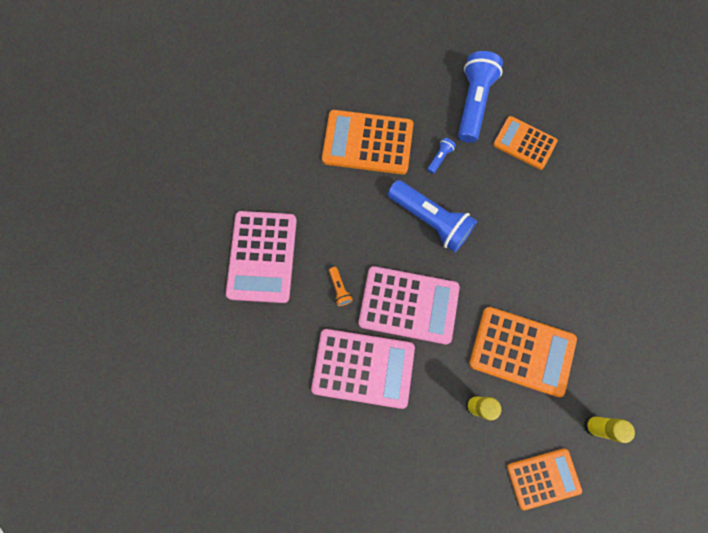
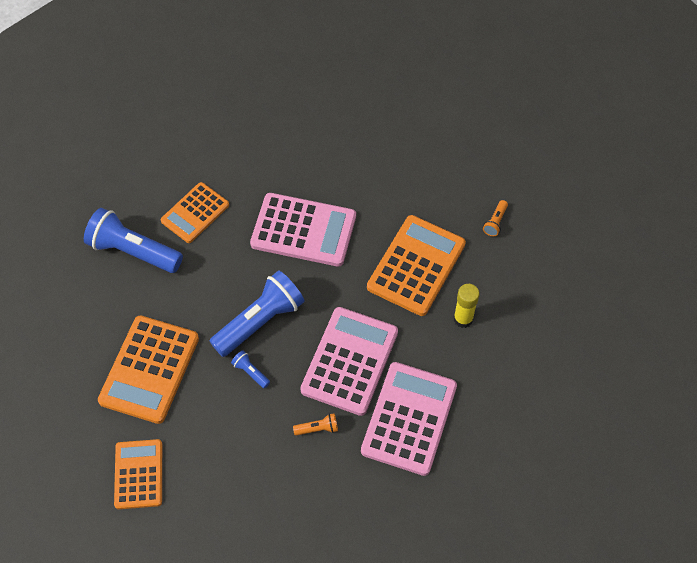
camera: 80 degrees left, 15 degrees down
pink calculator [226,211,297,303] -> pink calculator moved to [250,193,356,267]
blue flashlight [427,138,456,174] -> blue flashlight moved to [231,351,270,388]
orange calculator [507,449,582,510] -> orange calculator moved to [114,439,162,509]
yellow glue stick [584,416,635,443] -> orange flashlight [483,200,508,236]

